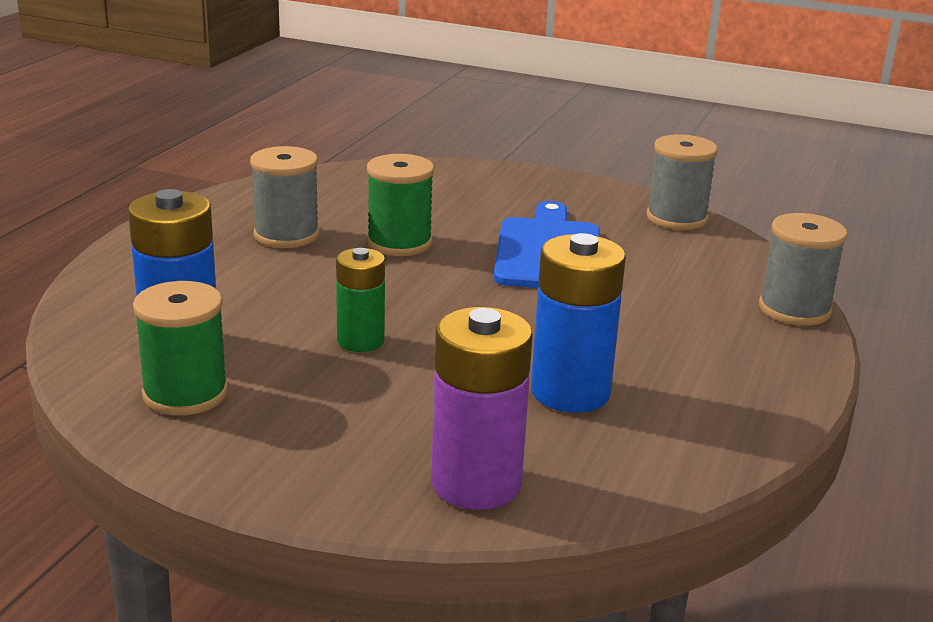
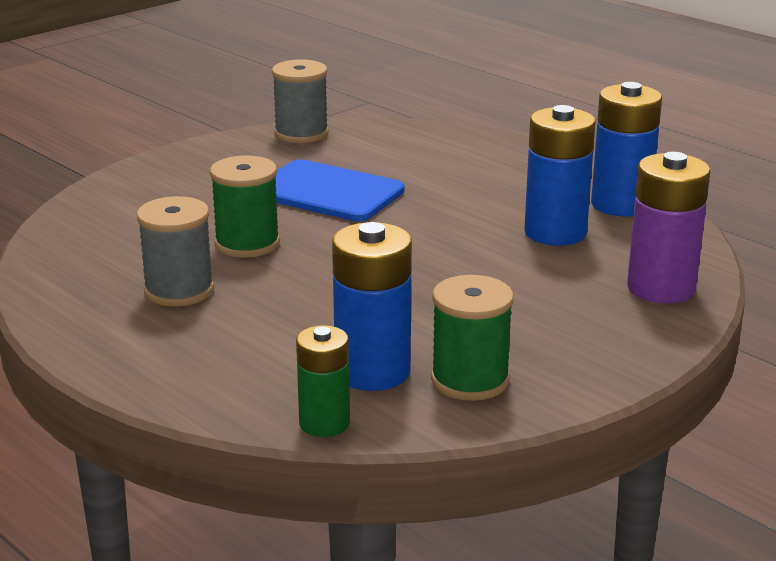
camera: 65 degrees left, 0 degrees up
green battery [336,248,385,352] -> green battery moved to [296,325,350,437]
grey spool [759,213,847,326] -> none
none -> blue battery [591,82,662,217]

